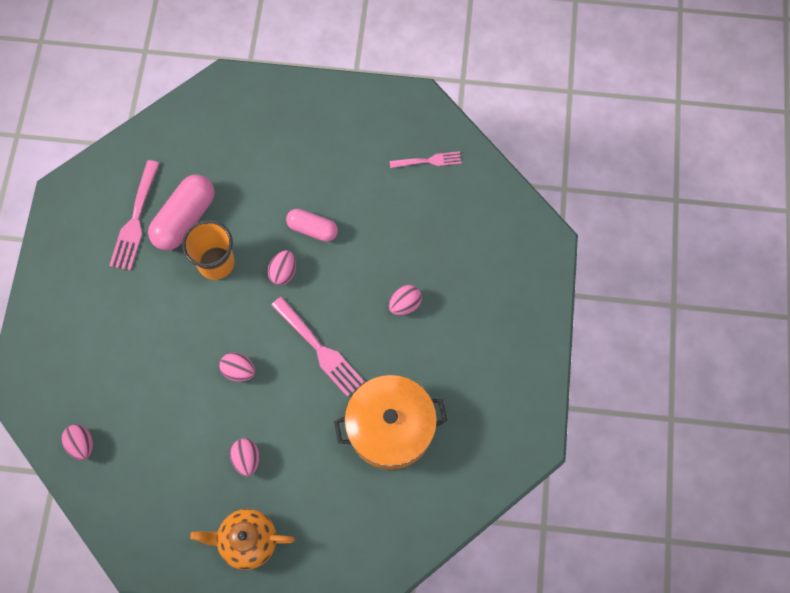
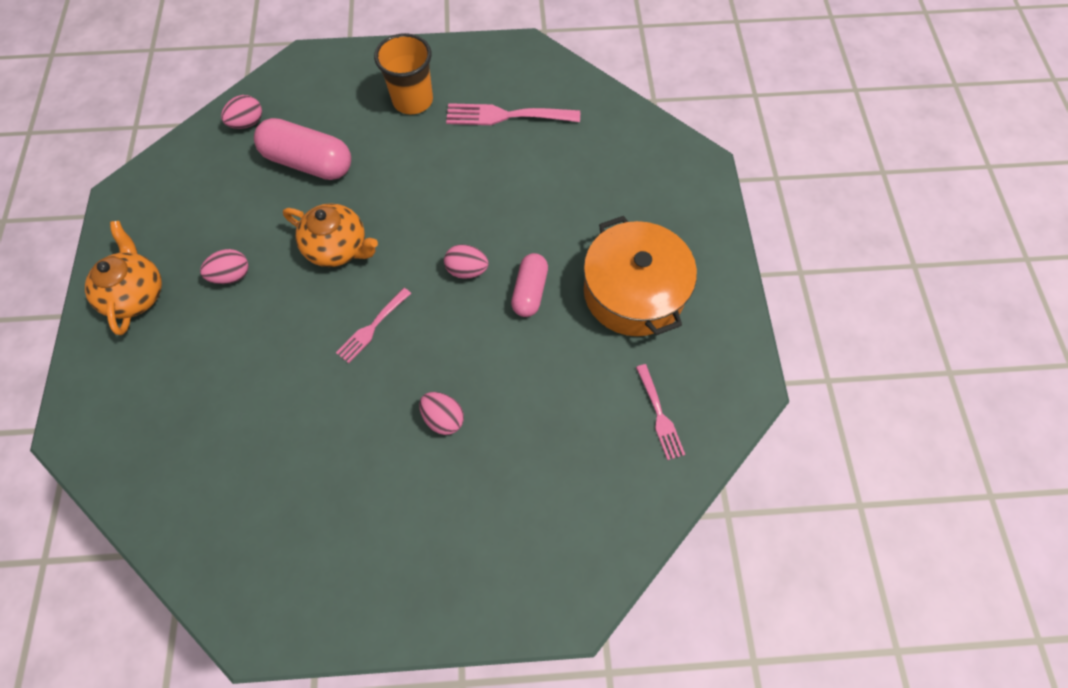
camera: 80 degrees right, 5 degrees down
pink capsule [148,175,214,251] -> pink capsule moved to [254,118,351,180]
orange cup [182,220,235,280] -> orange cup moved to [374,33,433,114]
pink egg [219,352,255,382] -> orange teapot [283,203,378,267]
pink fork [271,297,365,397] -> pink fork [336,288,411,363], size x0.62
orange pot [334,375,447,470] -> orange pot moved to [584,216,697,336]

